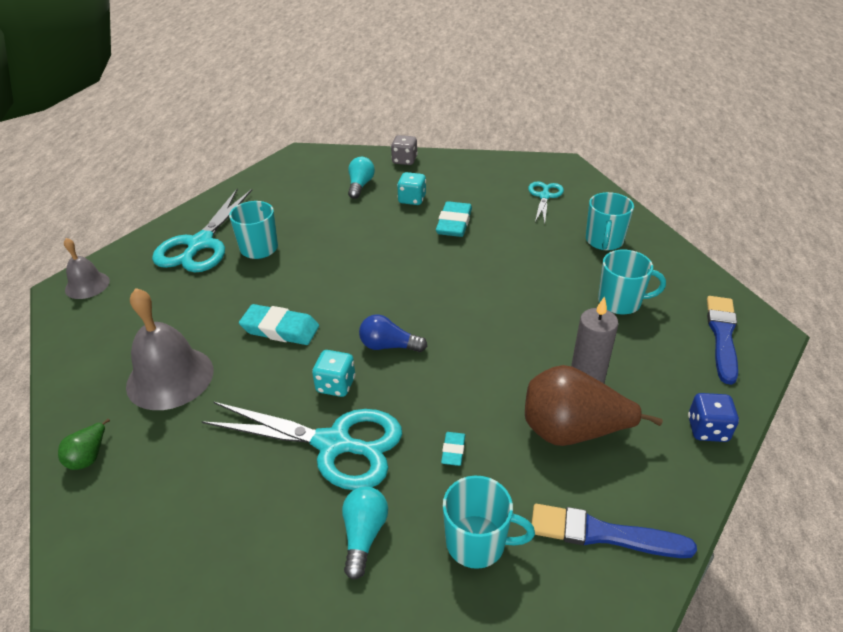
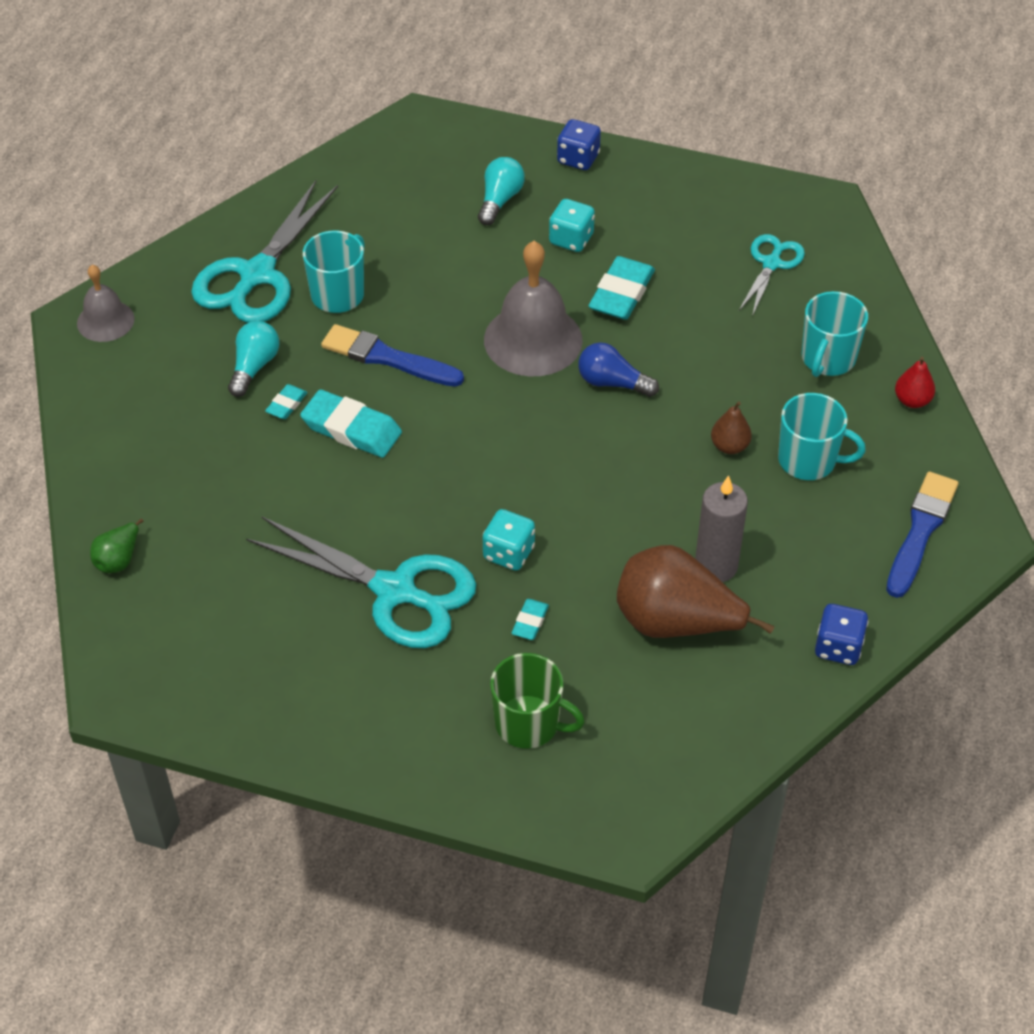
camera: 10 degrees right, 10 degrees up
grey bell [126,288,213,410] -> grey bell moved to [484,241,583,376]
turquoise dice [312,350,355,397] -> turquoise dice moved to [483,509,535,571]
turquoise light bulb [342,487,388,580] -> turquoise light bulb moved to [228,321,280,397]
blue light bulb [359,314,427,352] -> blue light bulb moved to [578,342,659,397]
grey dice [391,135,418,165] -> blue dice [557,119,601,170]
turquoise mug [443,476,535,569] -> green mug [490,653,585,749]
blue brush [532,504,697,558] -> blue brush moved to [321,324,464,387]
none -> turquoise eraser [265,384,308,419]
none -> brown pear [711,402,752,454]
none -> red pear [895,357,935,408]

